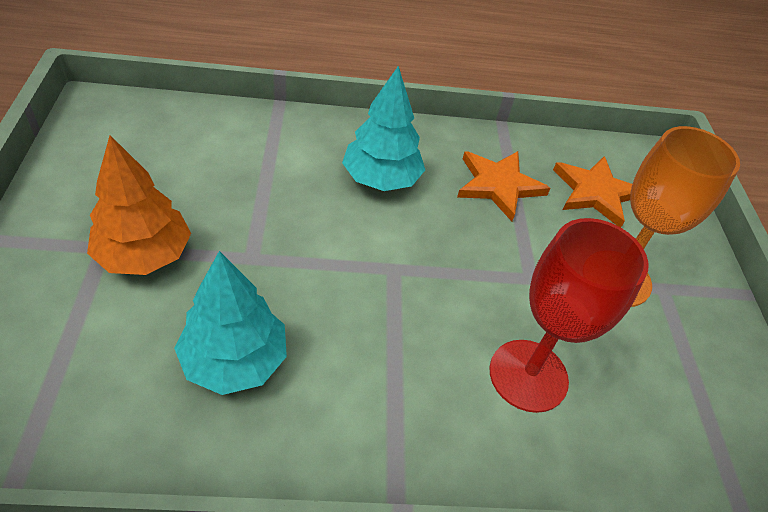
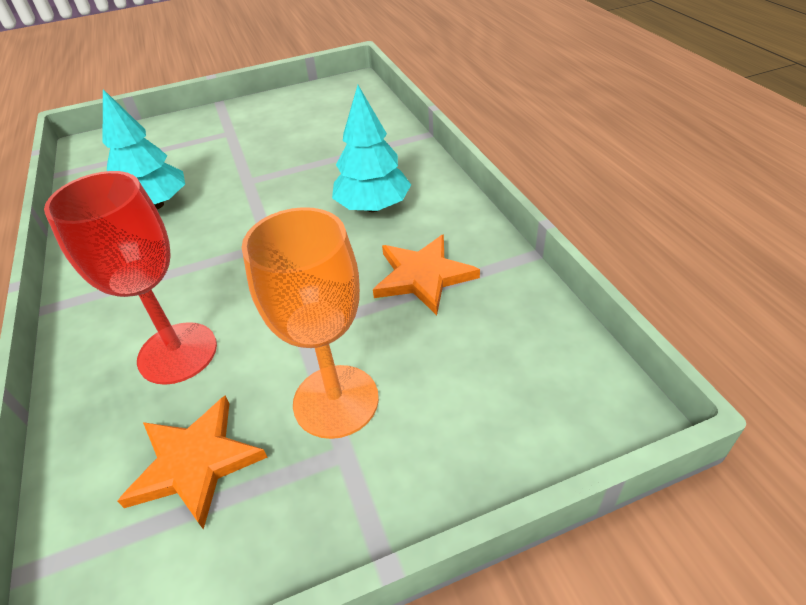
camera: 80 degrees right, 5 degrees down
orange tree [87,135,191,275] -> none
orange star [553,156,632,227] -> orange star moved to [118,395,268,530]

